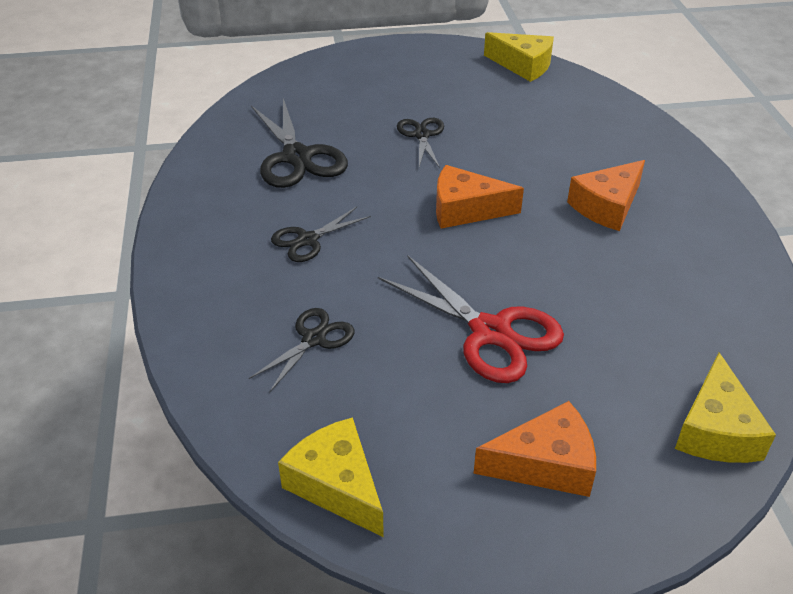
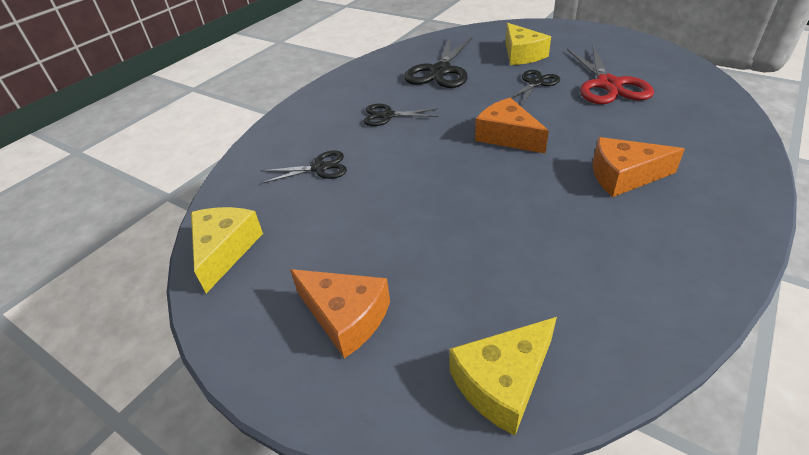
camera: 45 degrees right, 0 degrees up
red scissors [378,255,564,383] -> red scissors moved to [567,45,654,104]
yellow cheese [484,32,554,82] -> yellow cheese moved to [505,23,551,65]

